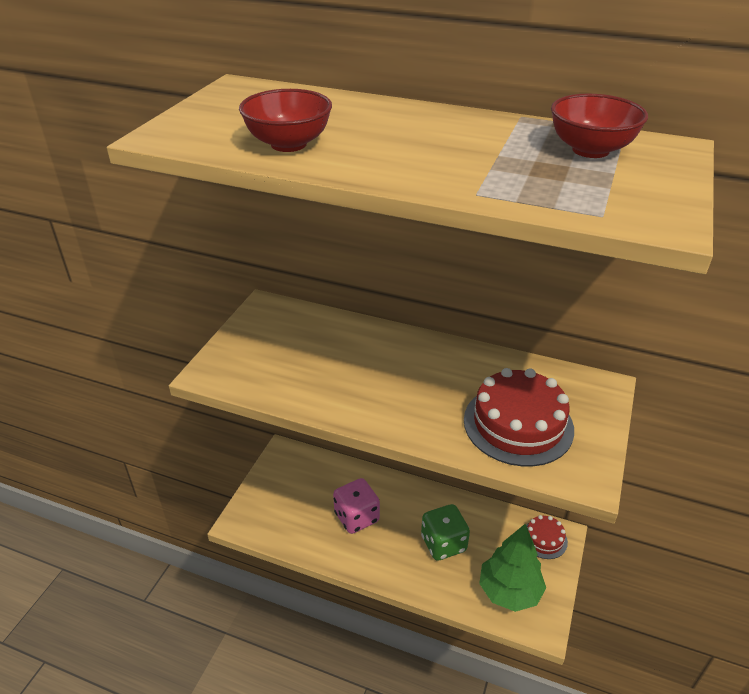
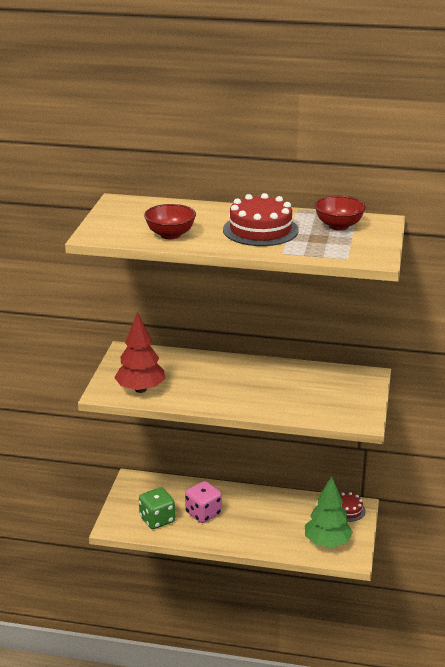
camera: 10 degrees left, 10 degrees down
green dice [421,504,470,560] -> green dice moved to [139,487,175,529]
red cake [464,368,574,466] -> red cake moved to [223,193,299,246]
none -> red tree [114,312,165,393]

